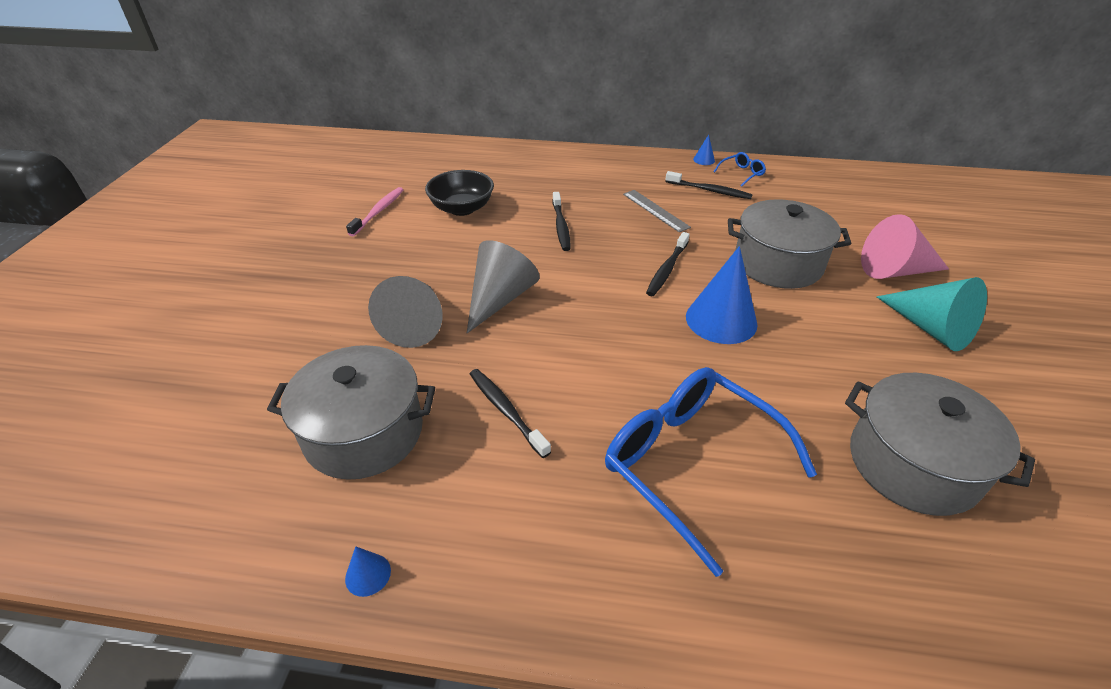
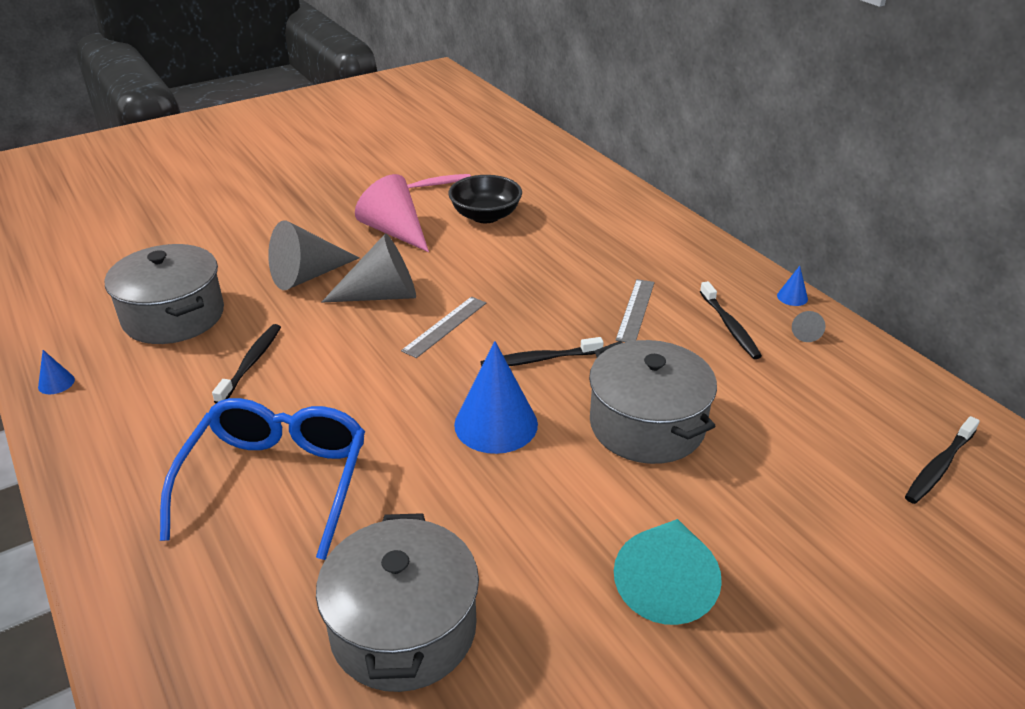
camera: 50 degrees right, 5 degrees down
black toothbrush [553,192,570,251] -> black toothbrush moved to [905,416,980,504]
blue glasses [713,152,766,187] -> grey cone [792,311,825,342]
pink cone [861,214,949,279] -> pink cone moved to [355,174,429,252]
none -> grey ruler [401,296,486,358]

